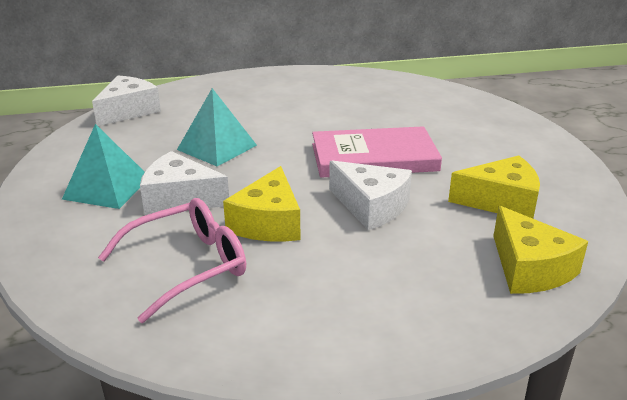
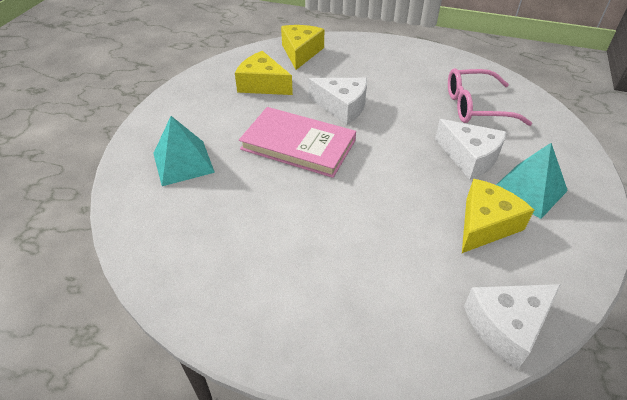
camera: 150 degrees left, 15 degrees up
turquoise pyramid [177,88,257,166] -> turquoise pyramid moved to [153,116,215,186]
yellow cheese [223,166,301,242] -> yellow cheese moved to [462,179,534,253]
white cheese [329,161,412,230] -> white cheese turned 135 degrees clockwise [309,78,367,125]

